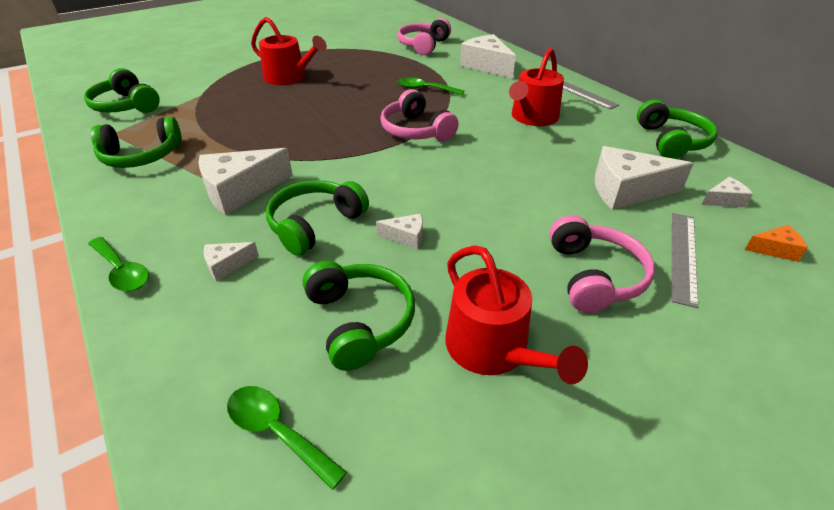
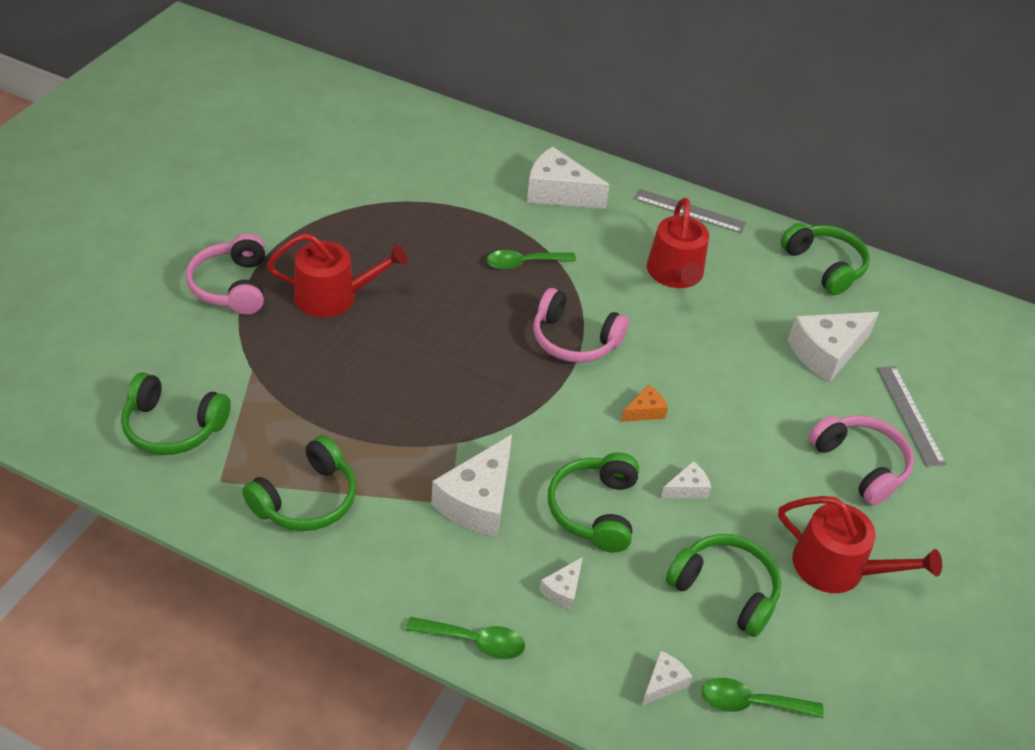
camera: 35 degrees left, 5 degrees up
pink headphones [398,18,451,55] -> pink headphones moved to [186,233,265,315]
white cheese [702,177,753,207] -> white cheese moved to [642,650,692,706]
orange cheese [745,225,808,262] -> orange cheese moved to [621,385,668,422]

